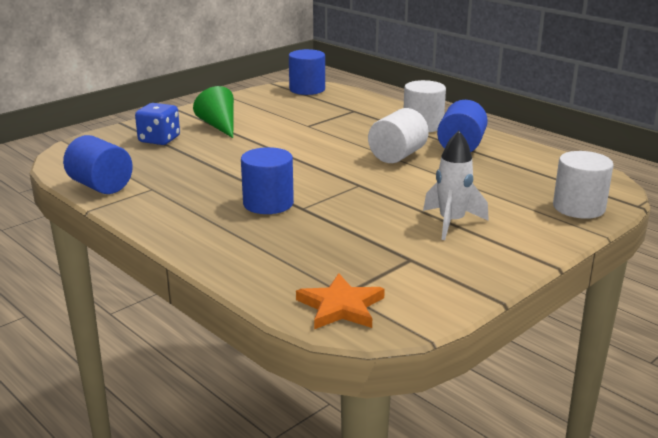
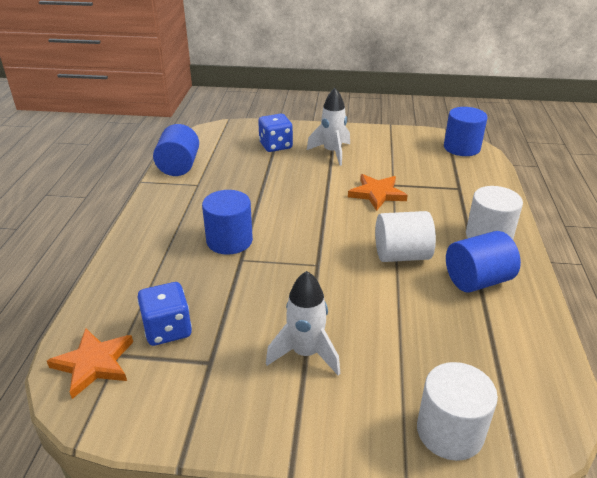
camera: 50 degrees right, 10 degrees up
green cone [193,86,234,138] -> white rocket [307,88,350,166]
none -> blue dice [137,282,192,346]
none -> orange star [348,174,408,211]

